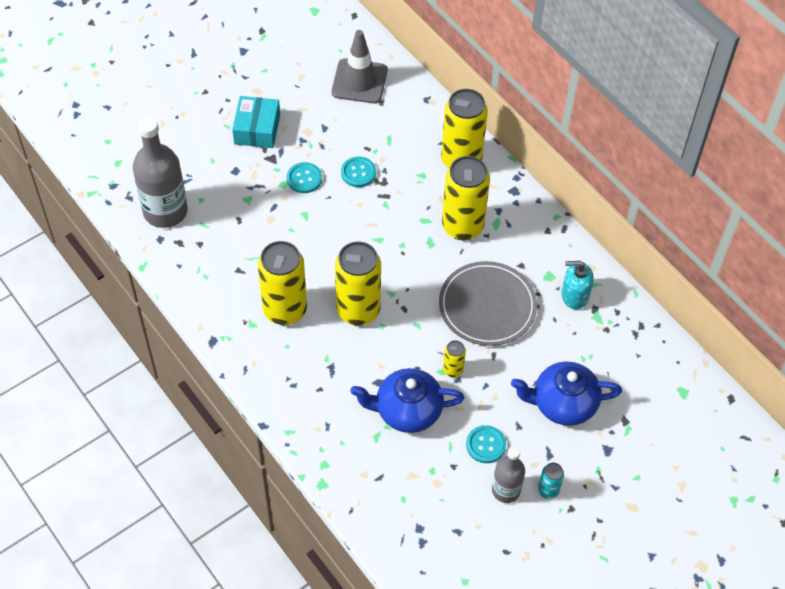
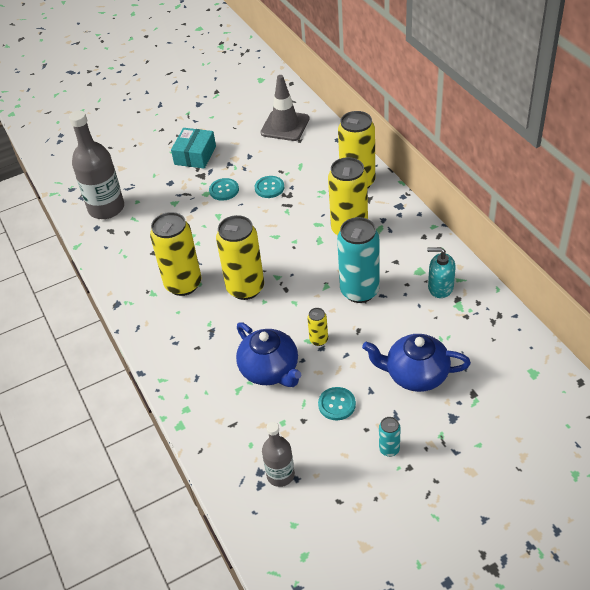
camera: 15 degrees right, 10 degrees down
blue teapot [350,368,465,433] -> blue teapot turned 135 degrees counterclockwise [236,322,301,387]
grey plate [439,261,537,346] -> turquoise can [337,217,380,303]
grey bottle [492,446,525,503] -> grey bottle moved to [262,422,295,487]

